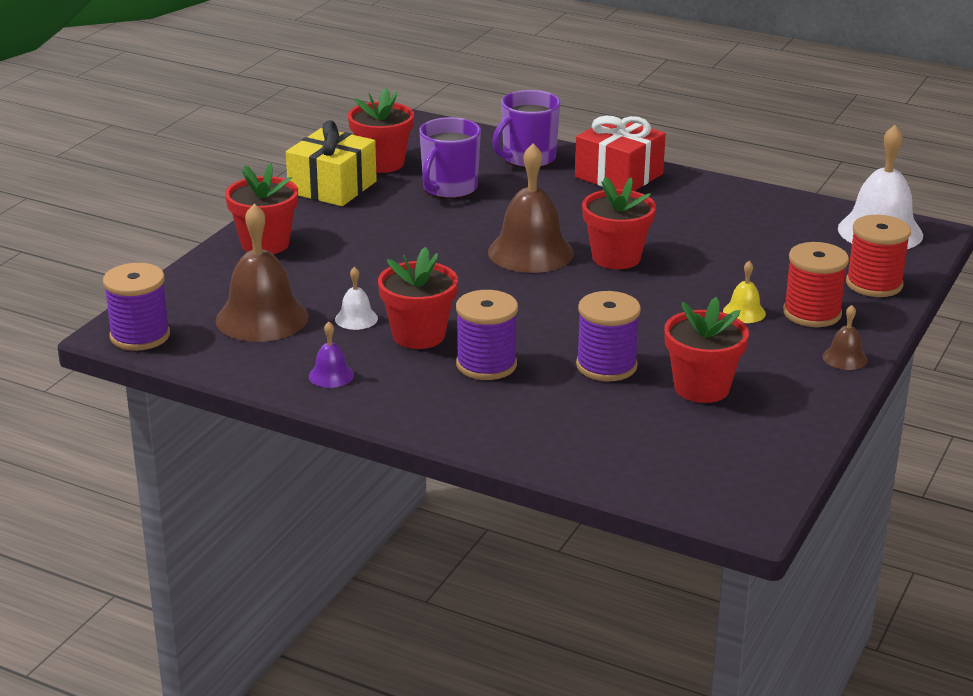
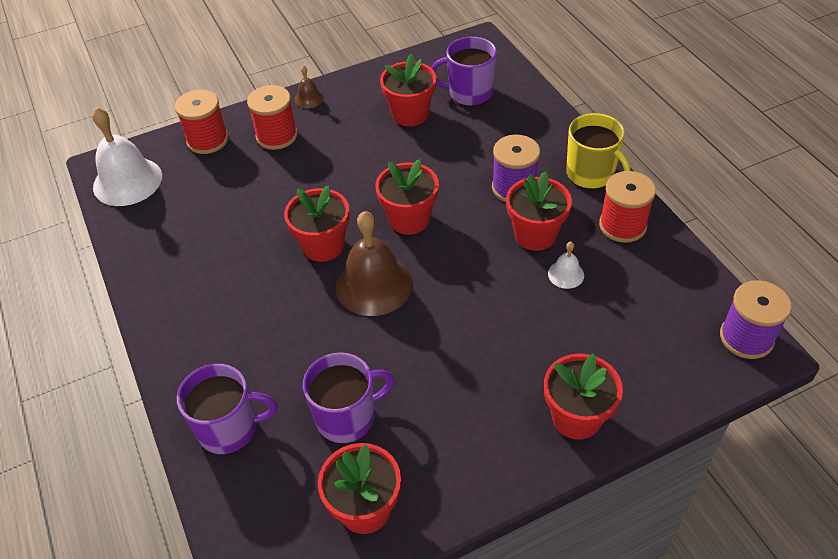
camera: 140 degrees left, 20 degrees up
brown bell [216,204,309,342] -> none
yellow gift [286,120,377,206] -> none
purple bell [309,322,354,388] -> red spool [599,171,656,243]
red gift [575,116,666,191] -> none
purple spool [576,291,641,381] -> none
yellow bell [723,261,766,323] -> none
none -> red flower pot [375,159,439,235]
none -> purple mug [431,37,497,107]
none -> yellow mug [566,113,630,190]

